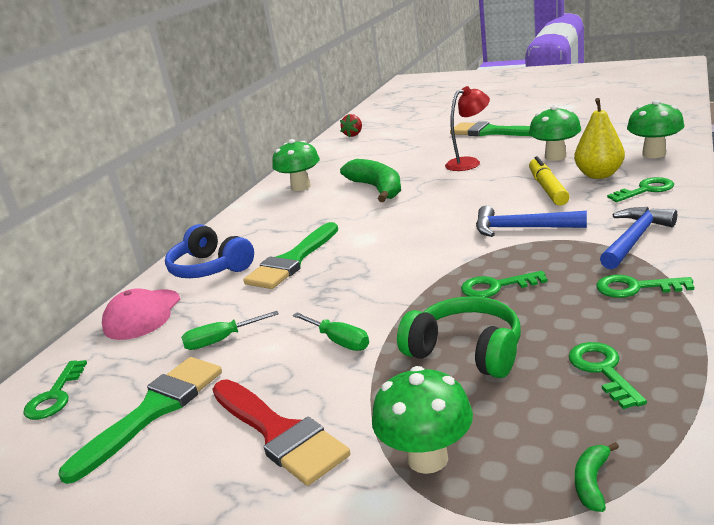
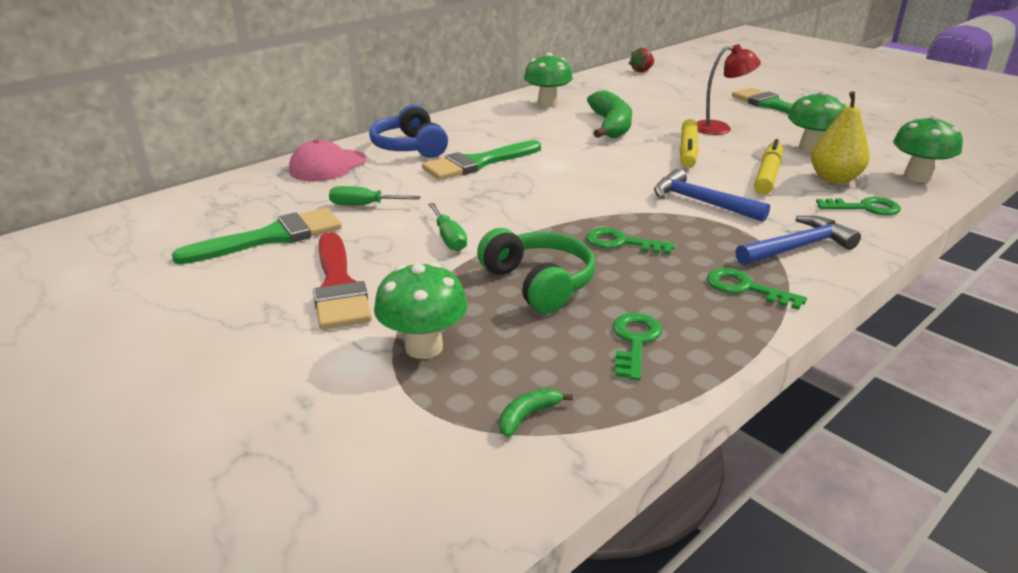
camera: 20 degrees right, 5 degrees up
green key [23,360,87,420] -> none
none -> yellow marker [679,119,699,168]

